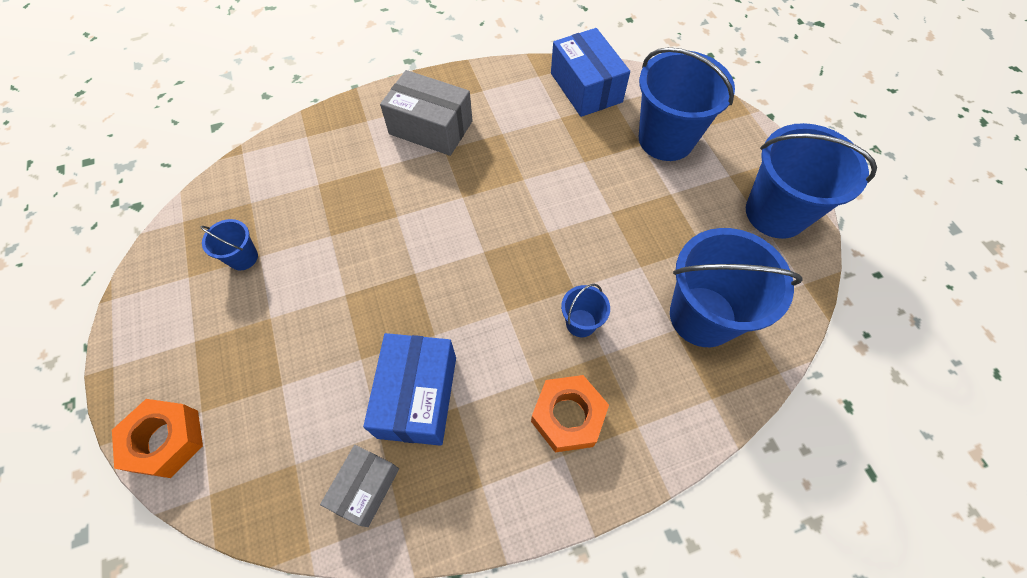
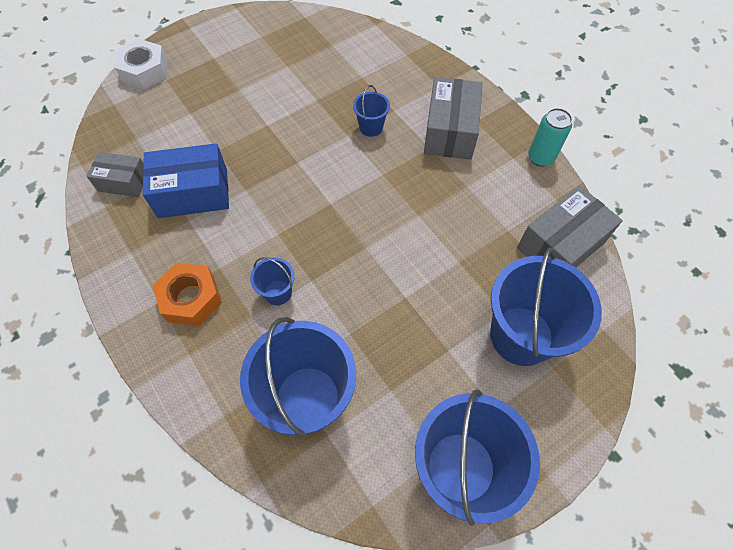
camera: 75 degrees right, 0 degrees up
orange nut [112,399,203,478] -> white nut [115,39,168,89]
blue bucket [201,219,258,271] -> blue bucket moved to [353,85,390,137]
blue box [551,28,630,117] -> grey box [517,185,623,267]
none -> turquoise can [528,108,572,167]

